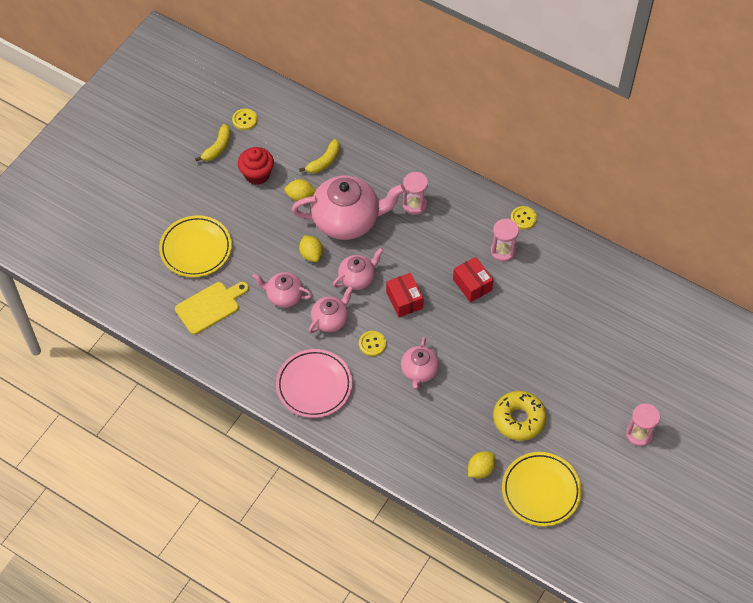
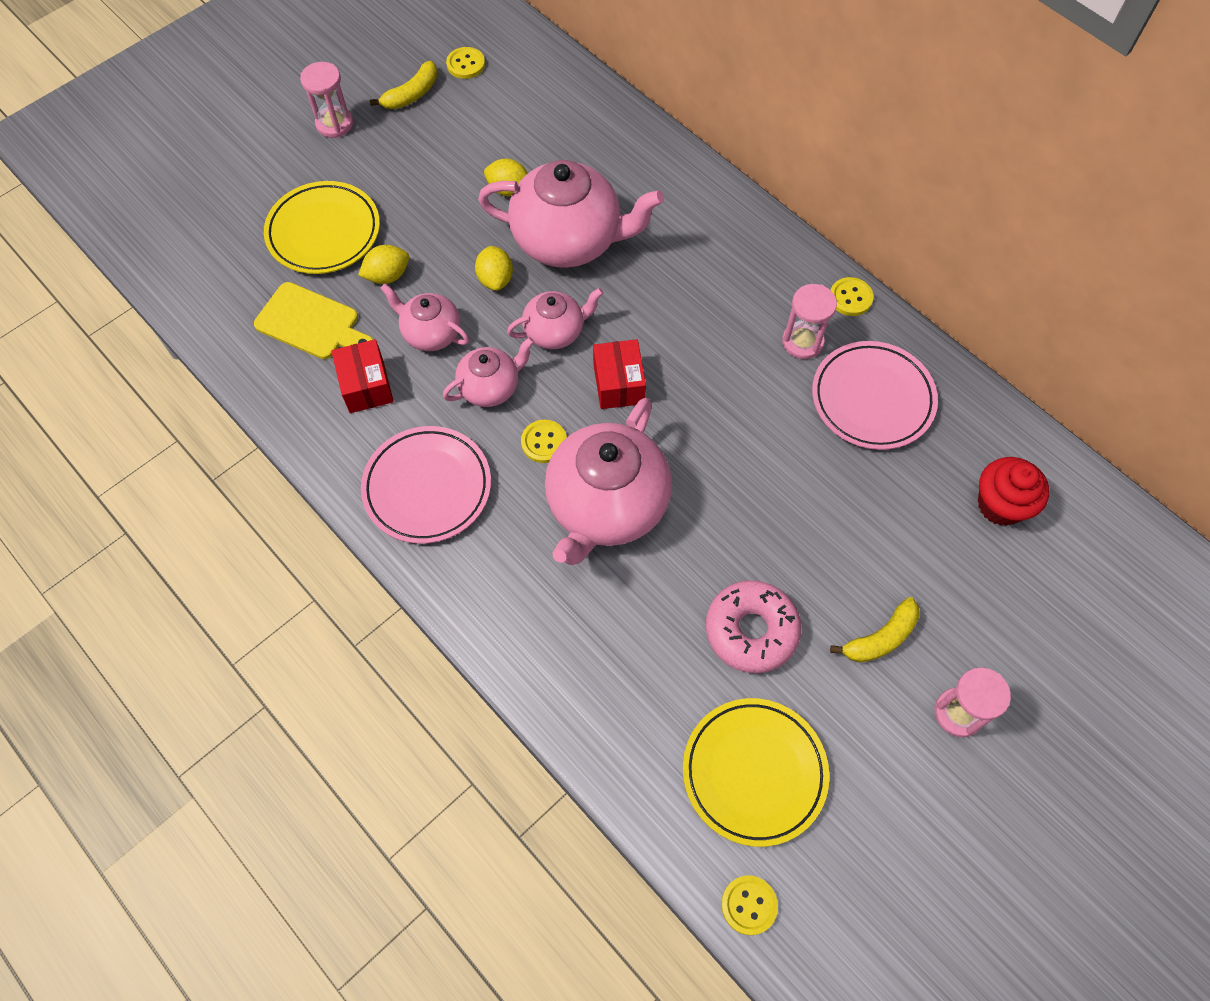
camera: 15 degrees right, 5 degrees up
yellow cutting board [175,282,249,335] -> yellow cutting board turned 45 degrees clockwise [254,282,373,359]
red cupcake [238,147,274,185] -> red cupcake moved to [978,457,1049,526]
yellow banana [299,139,340,173] -> yellow banana moved to [830,597,920,663]
pink teapot [401,337,439,390] -> pink teapot [545,398,672,565], size x1.89
pink hourglass [403,172,428,215] -> pink hourglass moved to [300,62,353,138]
red box [453,257,494,302] -> red box moved to [332,339,394,413]
yellow lemon [468,451,496,479] -> yellow lemon moved to [358,245,409,284]
yellow donut [493,391,547,441] -> pink donut [706,580,801,673]
none -> yellow button [721,875,778,935]
none -> pink plate [812,341,938,450]

